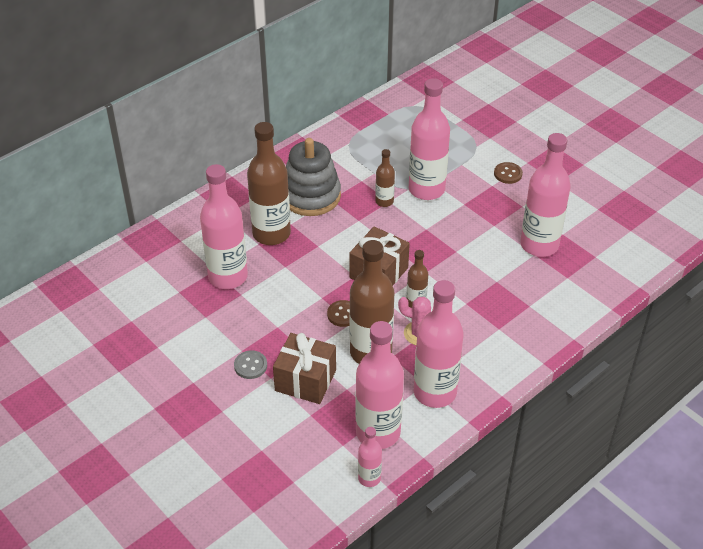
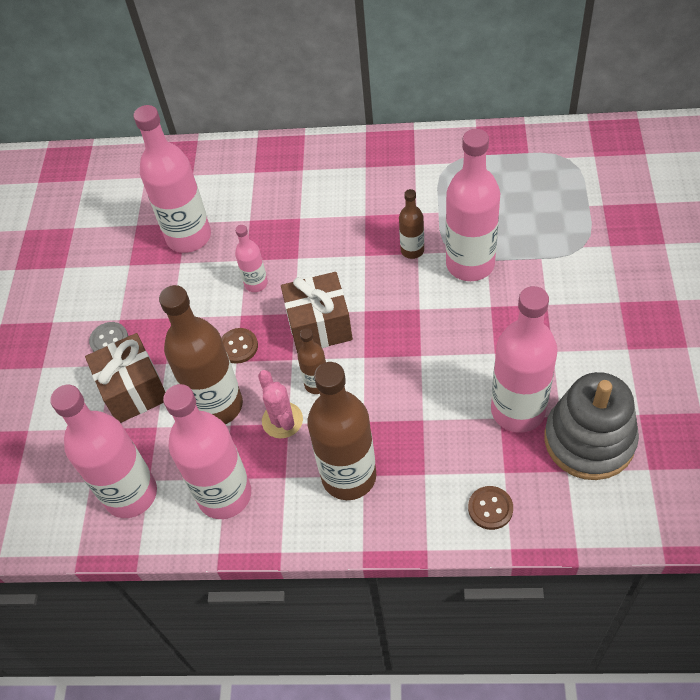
camera: 50 degrees right, 10 degrees up
brown bottle [247,122,291,245] -> brown bottle moved to [307,362,376,500]
grey stacking toy [286,138,341,216] -> grey stacking toy moved to [544,372,639,480]
pink bottle [358,427,382,487] -> pink bottle moved to [235,225,268,292]
brown button [494,162,523,184] -> brown button moved to [468,486,513,530]

